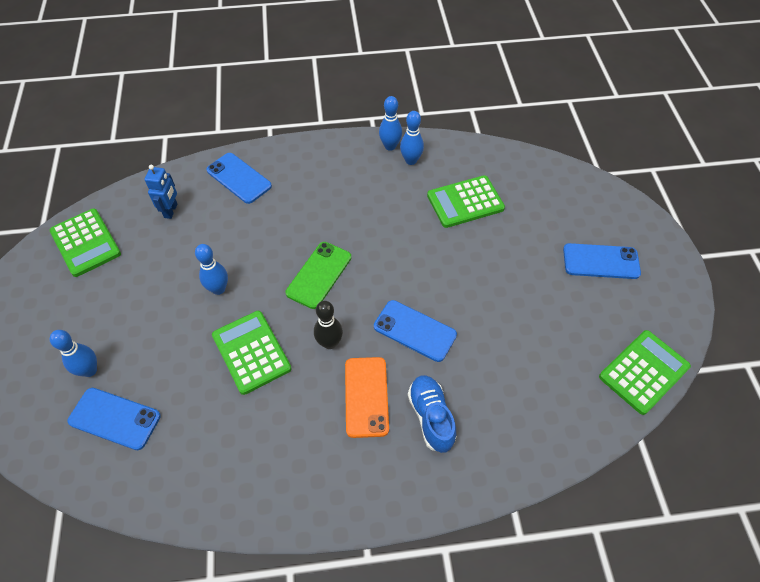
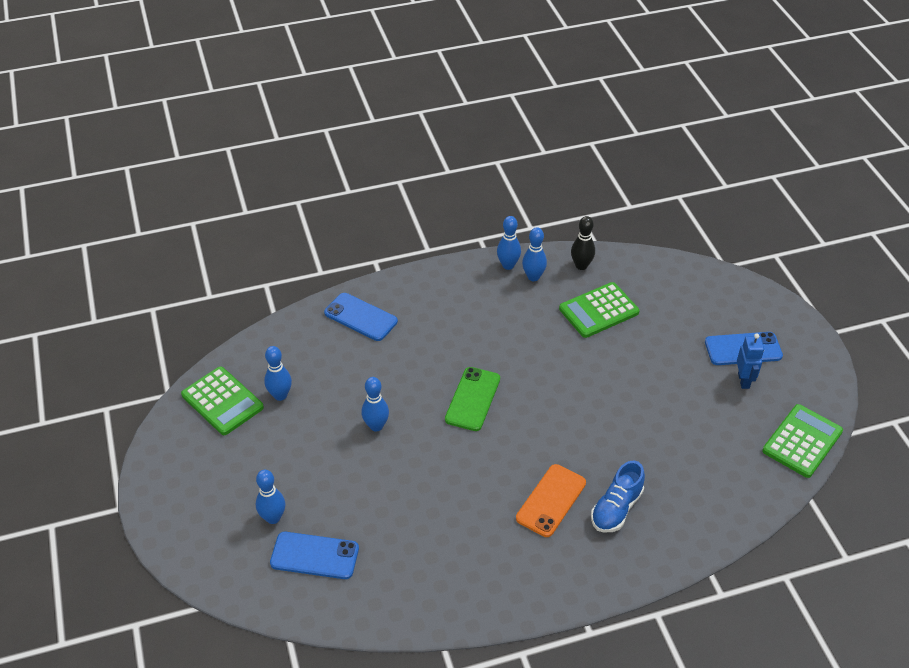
camera: 10 degrees left, 10 degrees down
blue robot [144,165,178,219] -> blue robot moved to [737,333,764,389]
green calculator [212,311,292,395] -> none
black bowling pin [314,301,343,349] -> black bowling pin moved to [571,216,595,270]
orange phone [345,357,389,438] -> orange phone turned 45 degrees clockwise [516,464,586,537]
blue phone [374,300,457,362] -> none
blue shoe [408,375,457,453] -> blue shoe turned 120 degrees counterclockwise [591,461,645,533]
none -> blue bowling pin [264,346,292,401]

